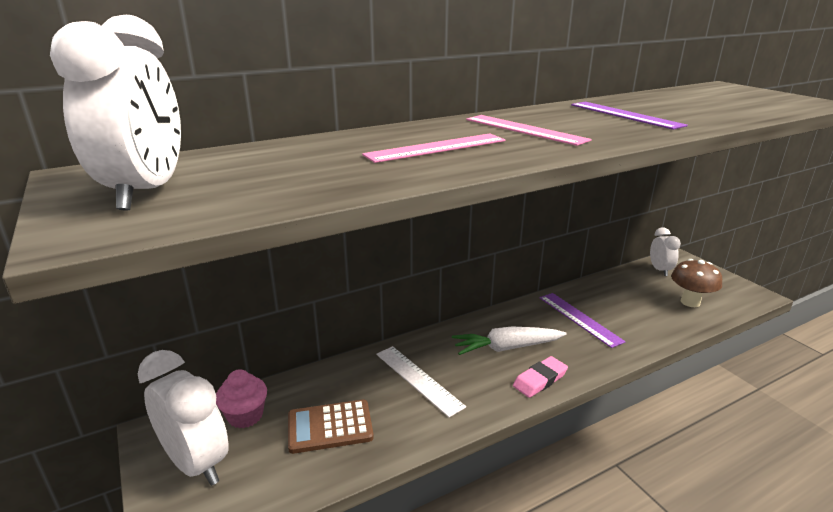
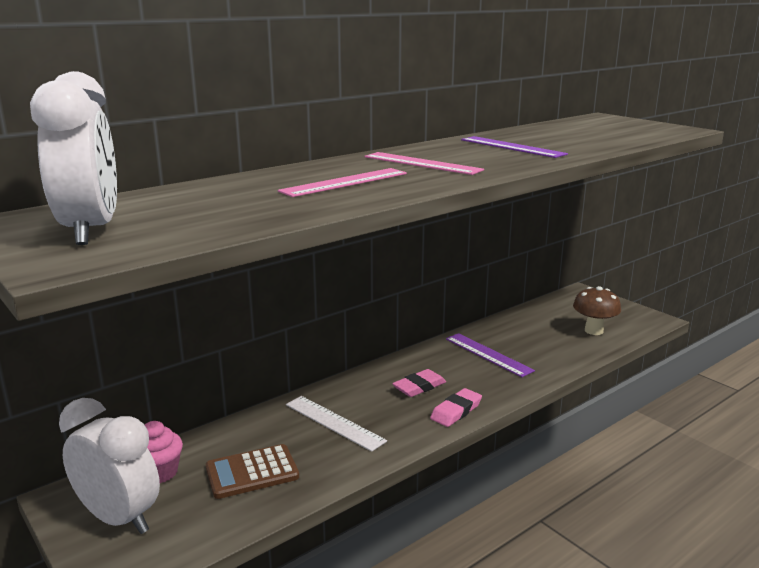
camera: 10 degrees left, 5 degrees down
white carrot [452,327,567,355] -> pink eraser [392,369,446,397]
white clock [650,227,681,276] -> none

